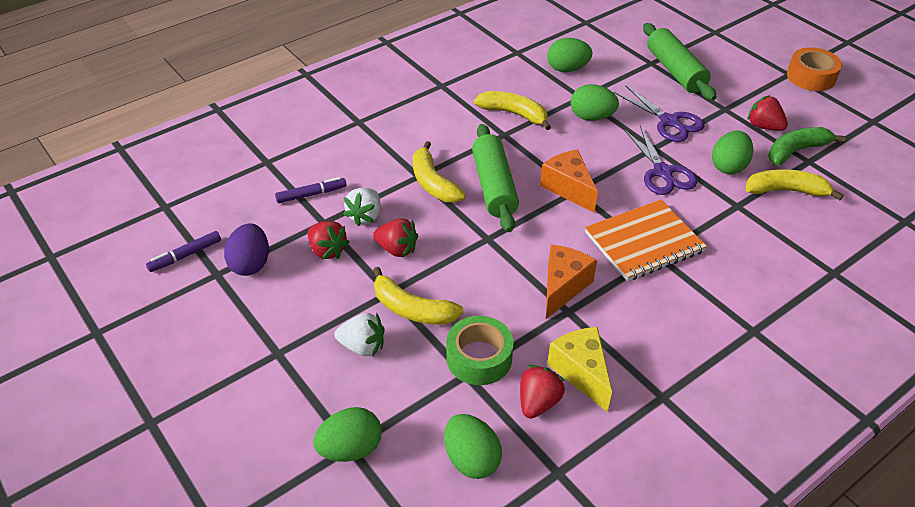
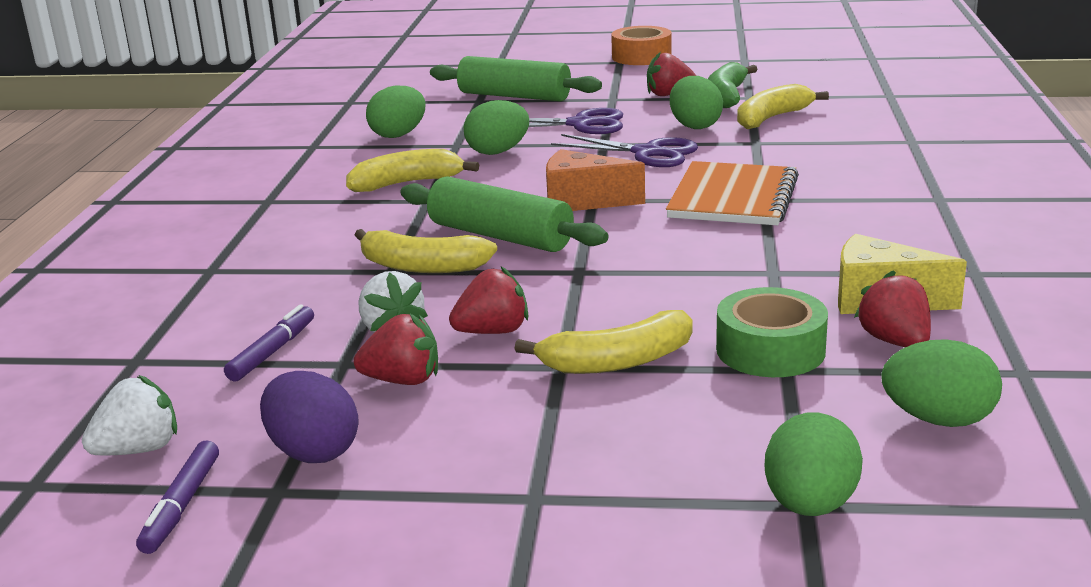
camera: 45 degrees left, 20 degrees down
white strawberry [334,313,384,356] -> white strawberry moved to [82,375,177,456]
orange cheese [546,245,597,319] -> none

